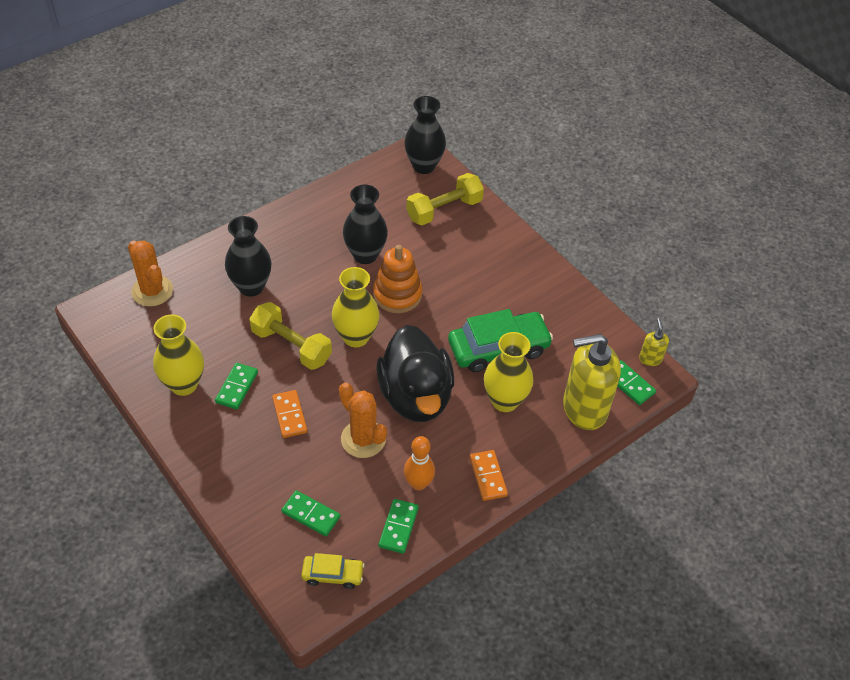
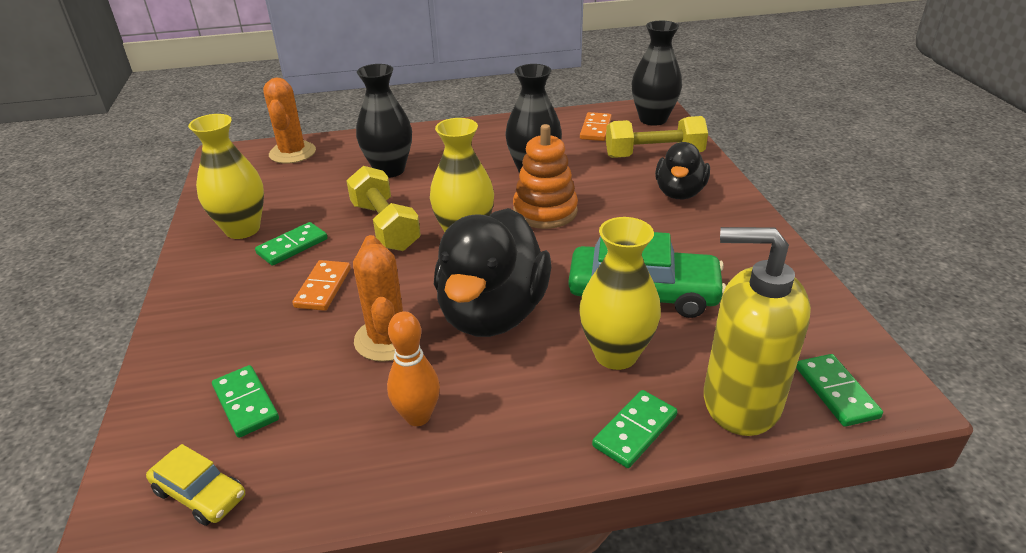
camera: 30 degrees right, 15 degrees down
green domino [379,499,419,554] -> green domino moved to [592,390,677,468]
orange domino [470,450,508,501] -> orange domino moved to [580,112,612,141]
yellow soap dispenser [639,318,669,366] -> none
none -> black duck [655,142,710,199]

